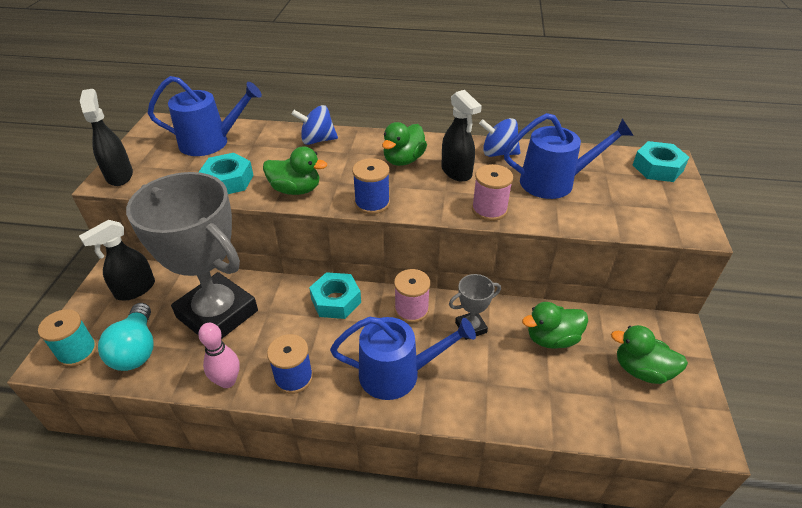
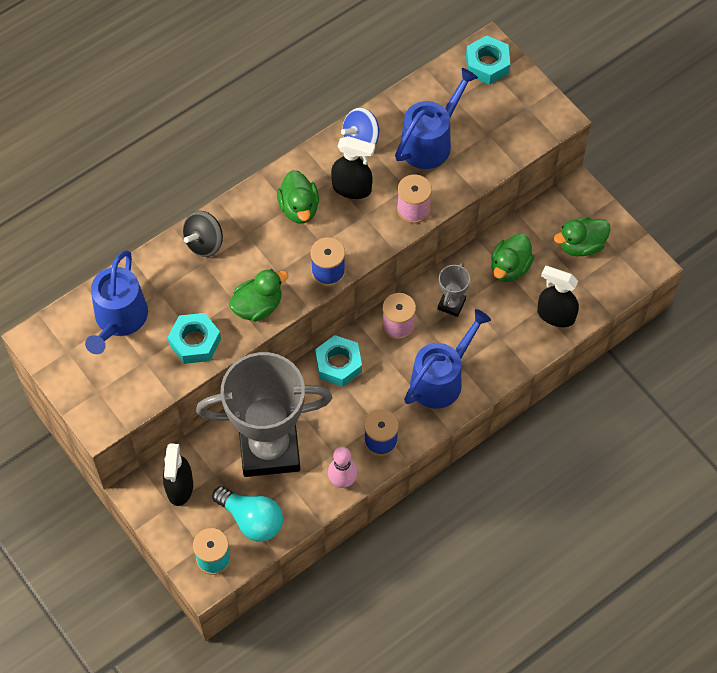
camera: 45 degrees left, 20 degrees up
black spray bottle [80,89,133,186] -> black spray bottle moved to [537,266,579,327]
blue watering can [148,76,262,156] -> blue watering can turned 150 degrees clockwise [85,250,148,354]
blue spinning top [292,105,338,145] -> black spinning top [183,211,223,257]

